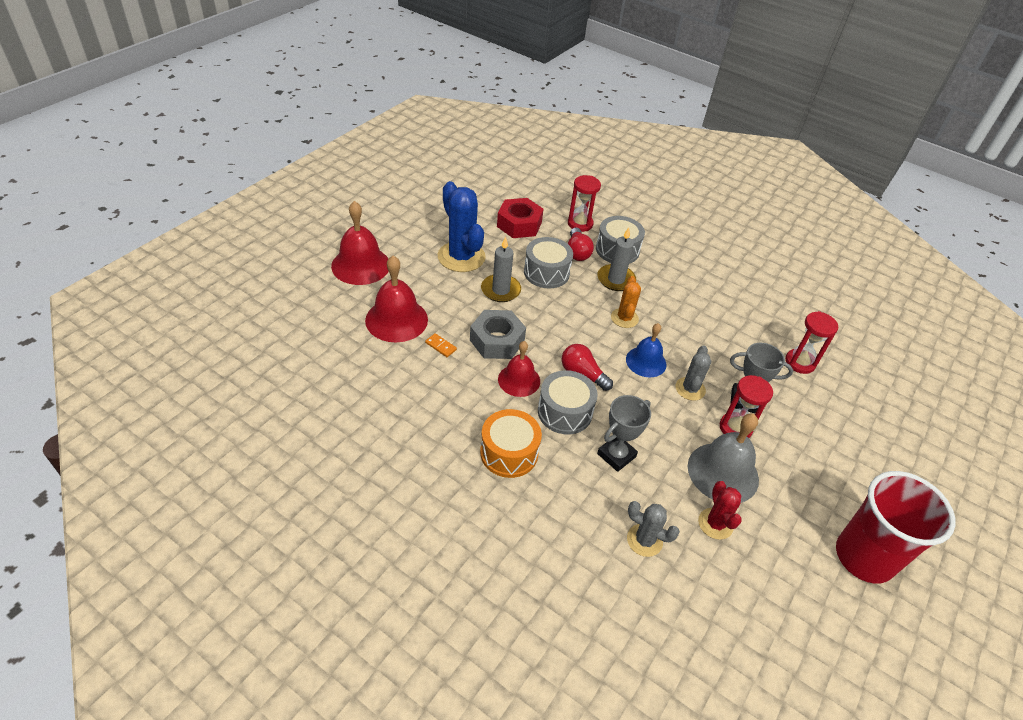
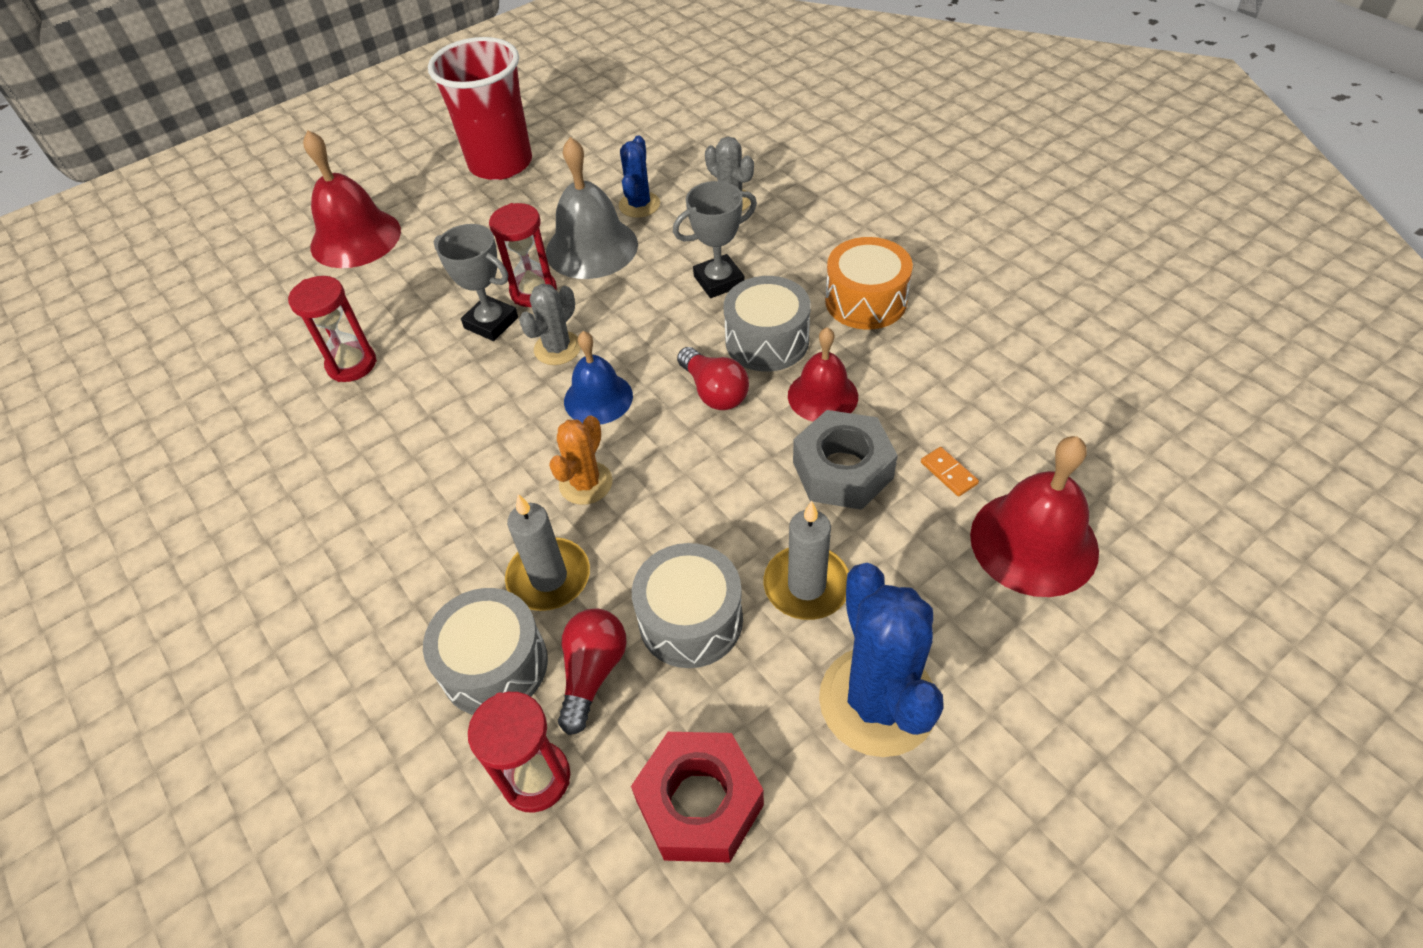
camera: 155 degrees left, 5 degrees up
red bell [331,201,389,285] -> red bell moved to [303,130,401,268]
red cactus [698,481,742,540] -> blue cactus [619,135,660,218]

